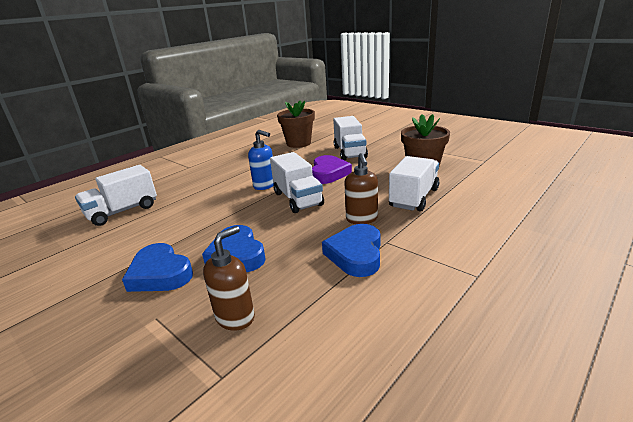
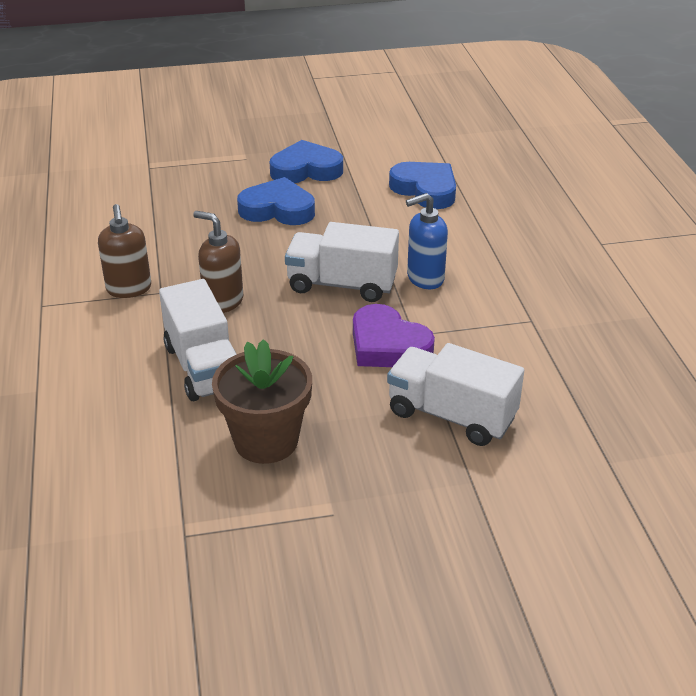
camera: 125 degrees right, 10 degrees up
white truck [75,165,157,226] -> none
brown soap dispenser [203,226,255,331] -> brown soap dispenser moved to [98,204,151,298]
brown flower pot [277,101,315,148] -> none
blue heart [322,224,380,277] -> blue heart moved to [389,162,456,209]

